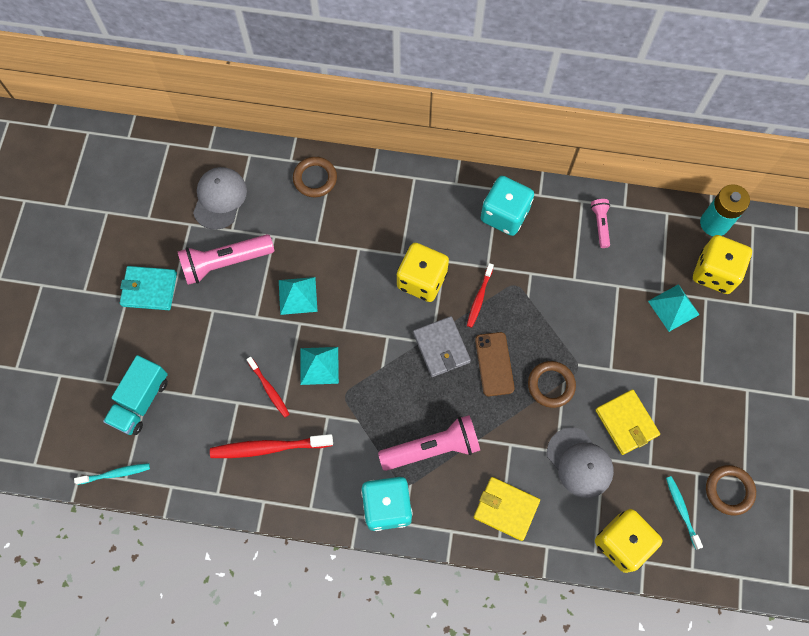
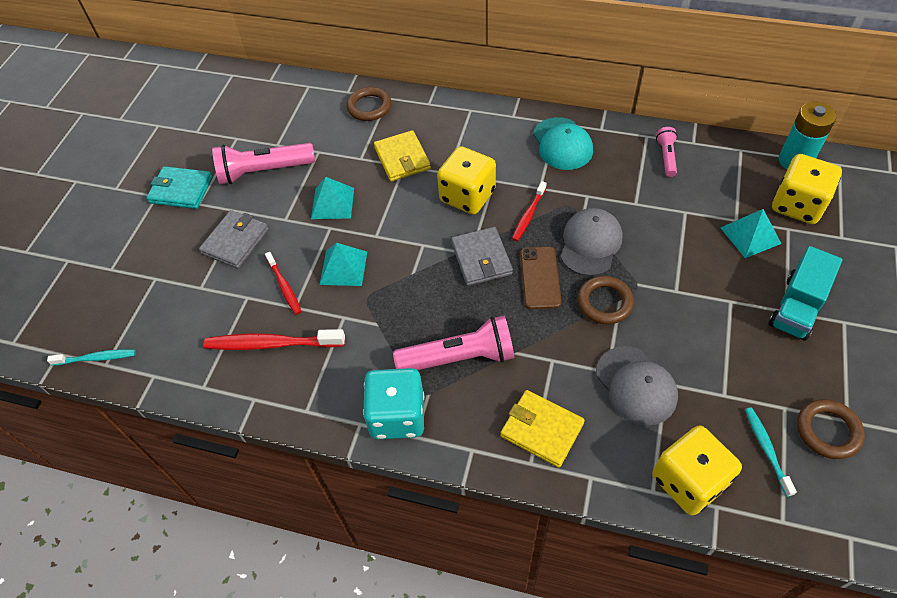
camera: 10 degrees right, 15 degrees down
turquoise truck [103,355,168,435] -> turquoise truck moved to [768,246,842,341]
grey cap [193,167,247,230] -> grey cap moved to [560,208,623,276]
turquoise dice [481,176,534,236] -> turquoise cap [533,117,593,170]
yellow wallet [596,389,660,455] -> yellow wallet moved to [374,130,431,182]
none -> grey wallet [199,210,269,269]

